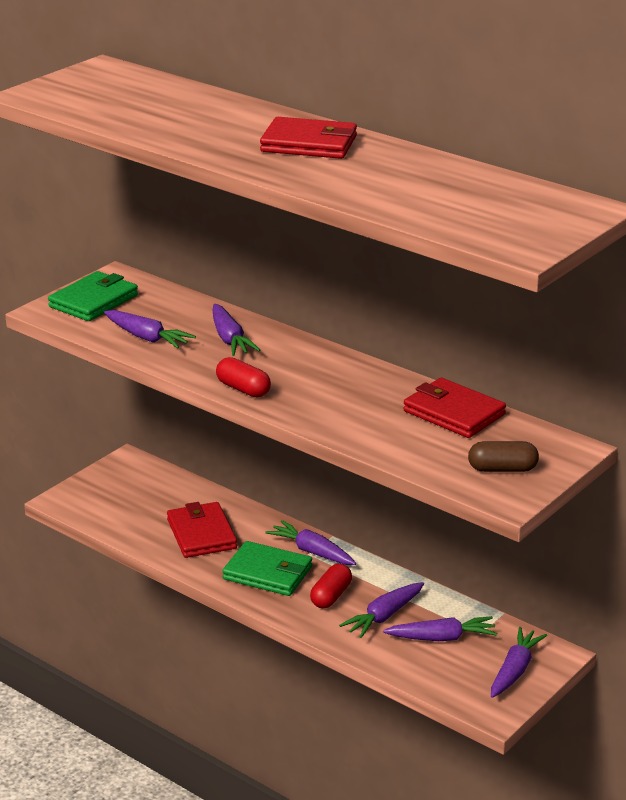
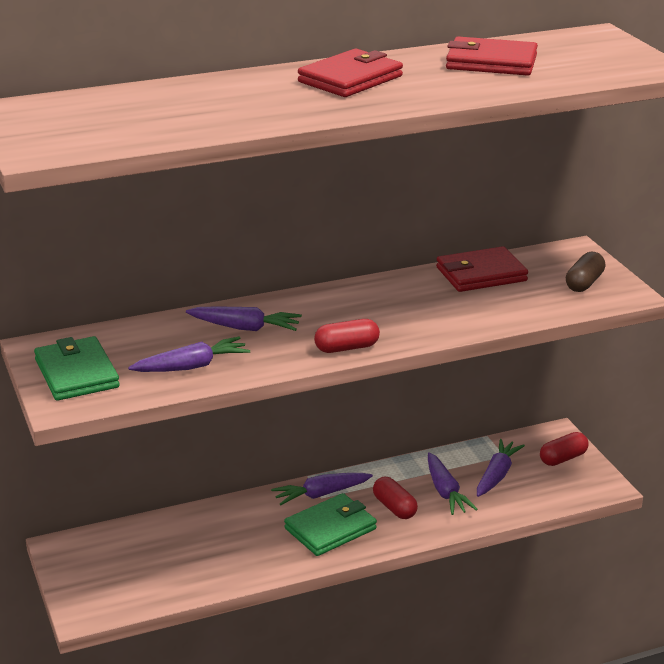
camera: 60 degrees left, 0 degrees up
red wallet [167,502,237,558] -> red wallet moved to [446,36,538,76]
purple carrot [491,627,547,698] -> red capsule [540,432,589,466]

